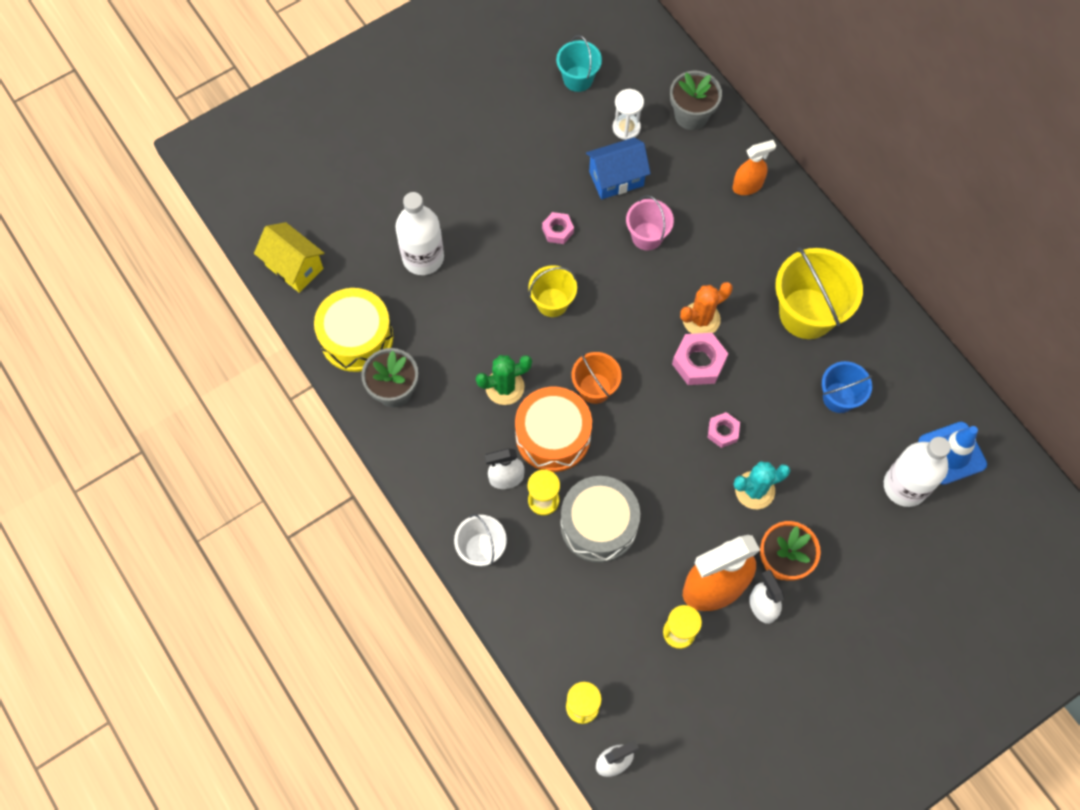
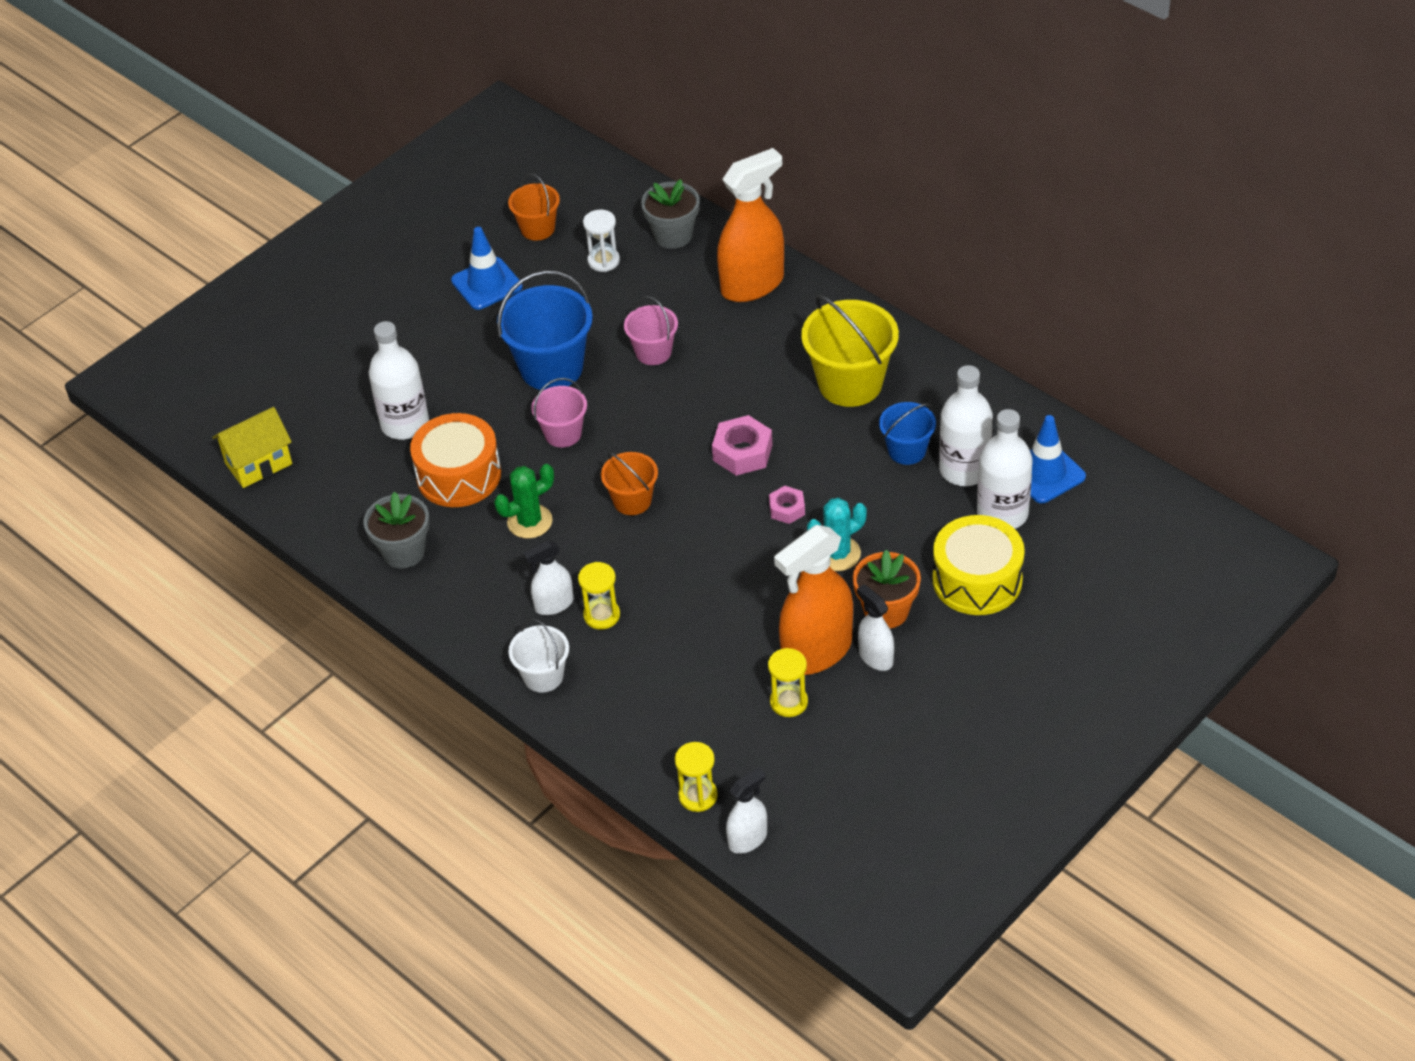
camera: 10 degrees left, 20 degrees down
yellow house [254,222,324,293] -> yellow house turned 60 degrees counterclockwise [212,407,292,488]
yellow drum [314,288,393,372] -> yellow drum moved to [933,515,1025,615]
orange drum [515,386,592,472] -> orange drum moved to [410,413,501,507]
yellow bucket [528,265,577,317] -> pink bucket [531,378,587,448]
pink nut [542,212,574,244] -> blue bucket [497,270,593,390]
turquoise bucket [556,35,602,92] -> orange bucket [508,174,560,241]
grey drum [560,476,640,563] -> none
blue house [586,137,651,199] -> none
orange cactus [680,282,733,334] -> none
orange spray bottle [732,140,776,195] -> orange spray bottle [717,148,784,302], size x1.91
none -> blue traffic cone [451,227,523,310]
none -> white bottle [939,365,993,486]

